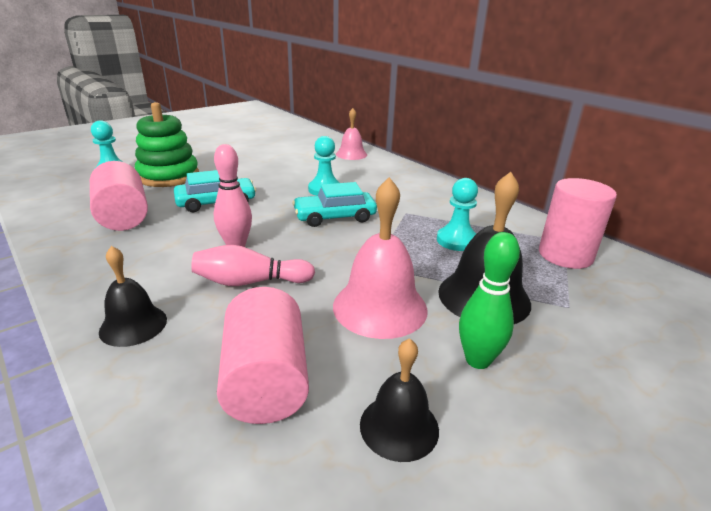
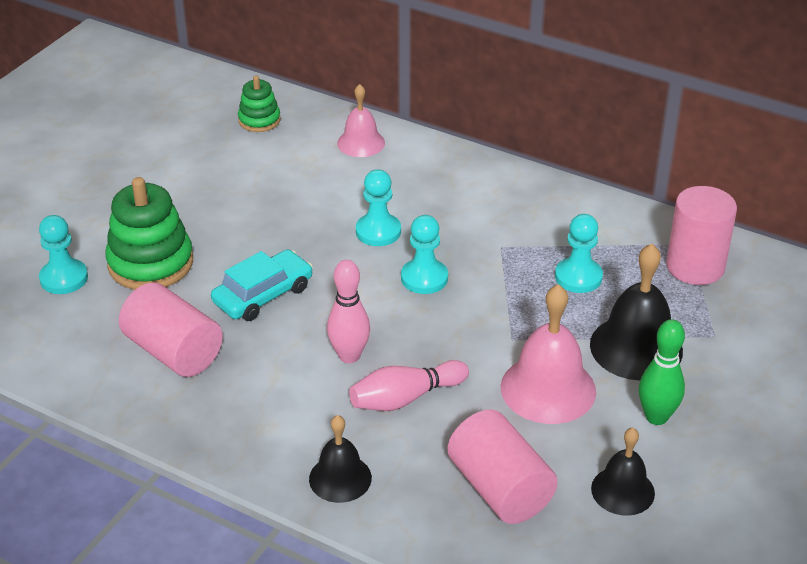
camera: 20 degrees left, 10 degrees up
turquoise car [292,182,377,227] -> turquoise pawn [401,215,448,294]
none -> green stacking toy [238,76,281,132]

